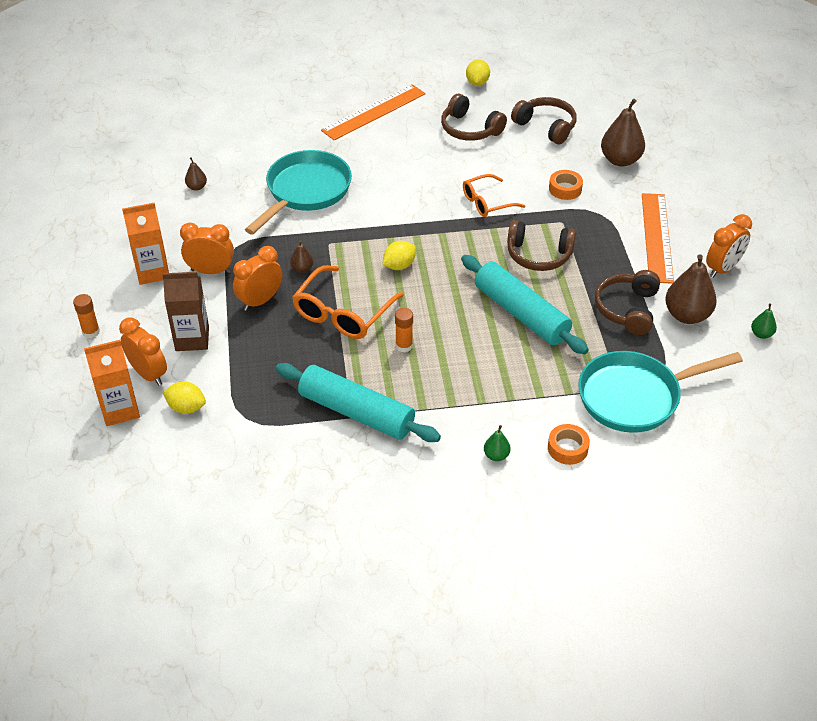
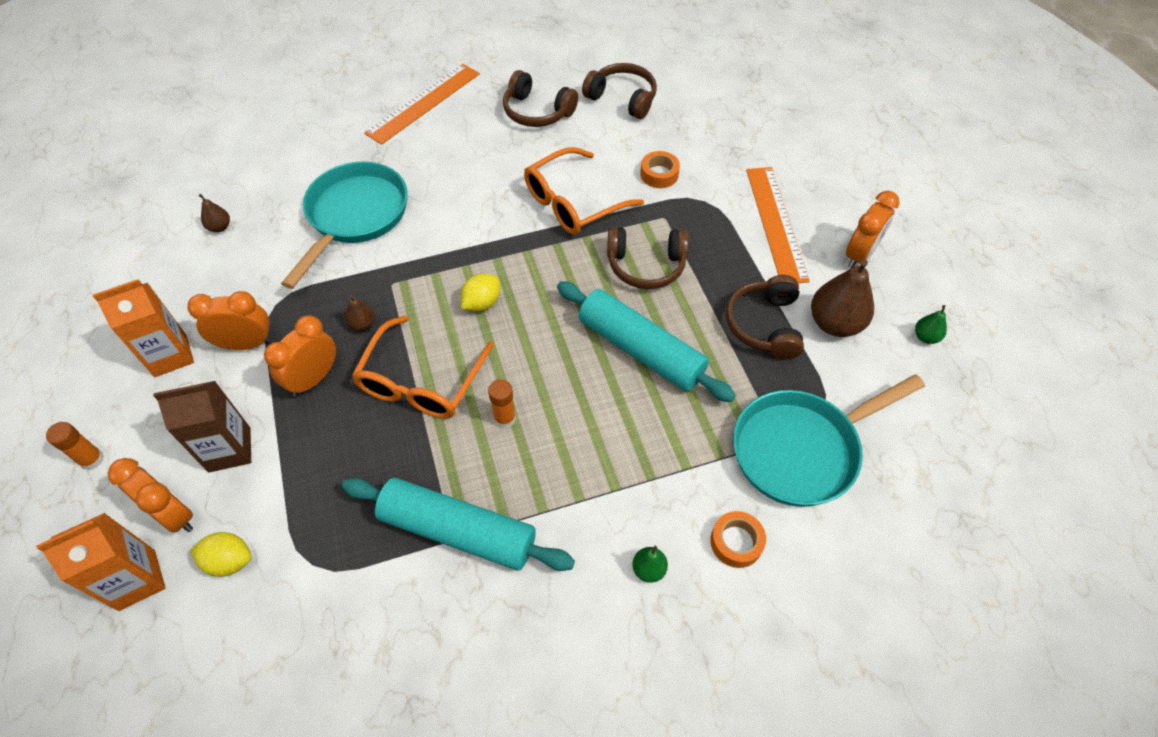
camera: 10 degrees left, 10 degrees up
orange glasses [463,174,525,217] -> orange glasses [524,147,644,235], size x1.56
yellow lemon [466,59,490,86] -> none
brown pear [601,99,645,167] -> none

